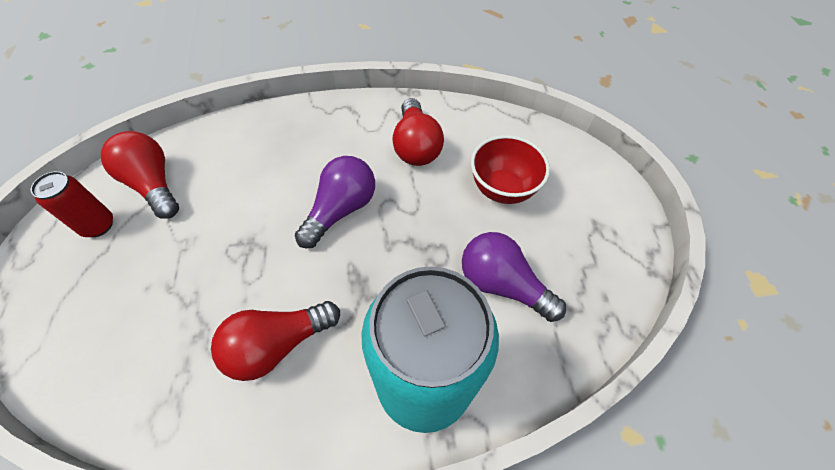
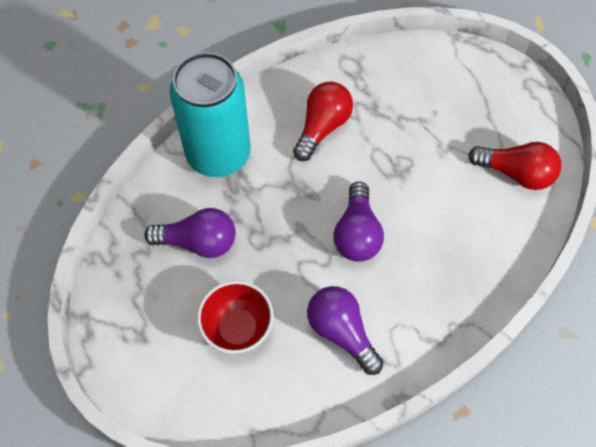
camera: 150 degrees right, 5 degrees up
red can [31,171,113,237] -> none
red light bulb [392,98,444,166] -> purple light bulb [307,286,384,375]

